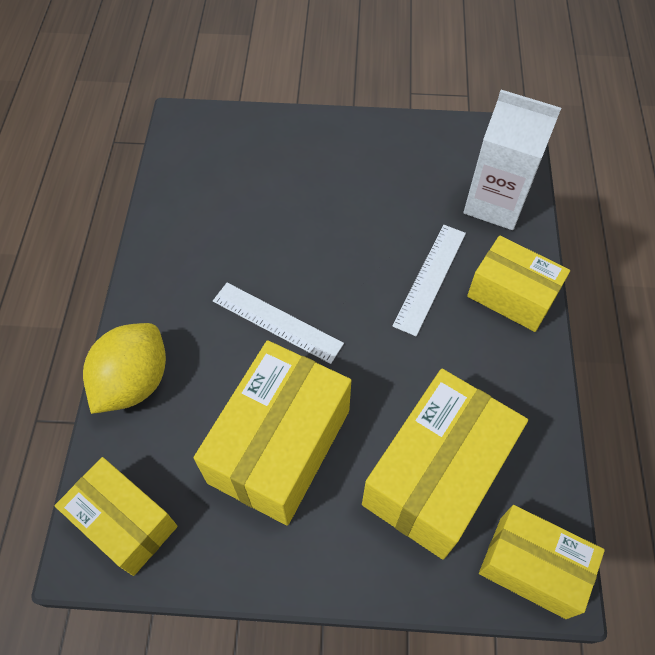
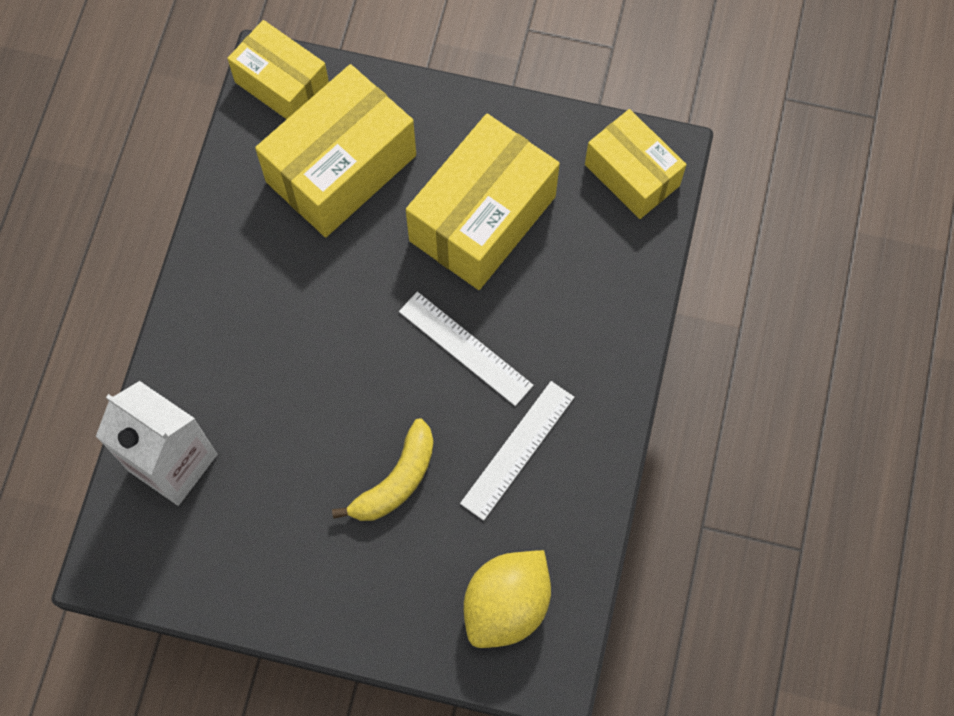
camera: 170 degrees left, 10 degrees up
yellow lemon [83,323,166,414] -> yellow lemon moved to [464,550,551,648]
white ruler [393,225,466,336] -> white ruler moved to [460,381,574,521]
yellow box [467,235,570,332] -> none
none -> yellow banana [332,418,434,521]

